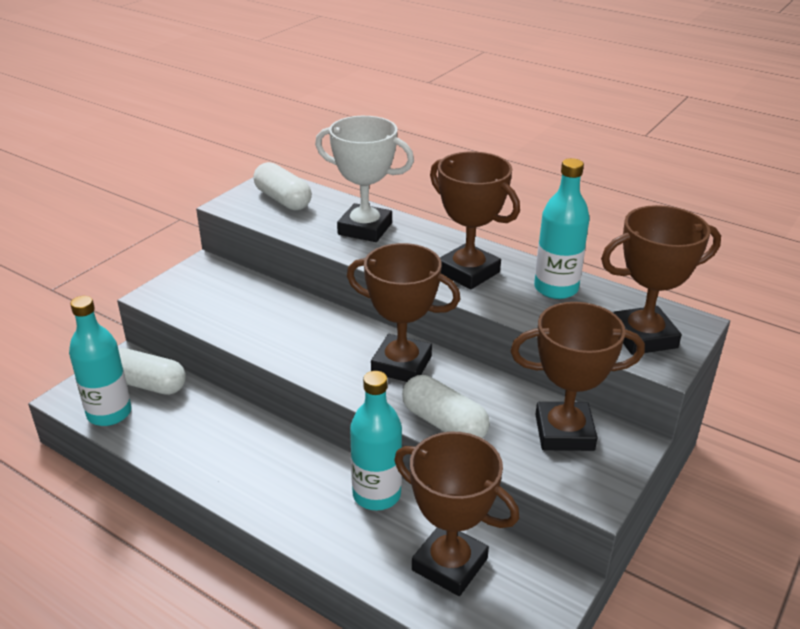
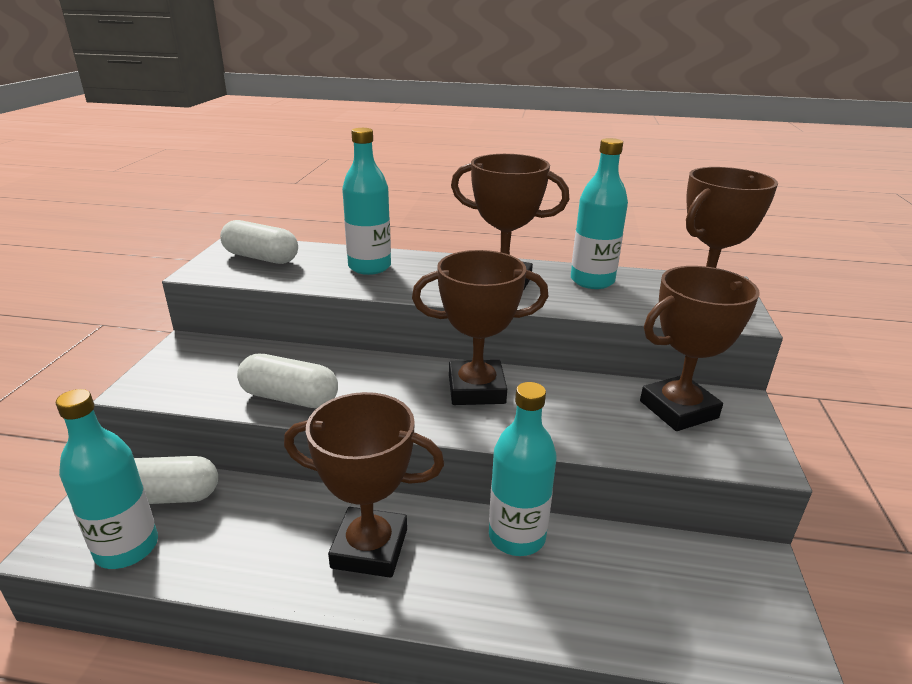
camera: 25 degrees left, 5 degrees down
white trophy [315,116,414,242] -> turquoise bottle [342,128,391,275]
brown trophy [394,432,520,596] -> brown trophy moved to [284,392,444,578]
white capsule [402,375,490,438] -> white capsule moved to [237,354,338,408]

